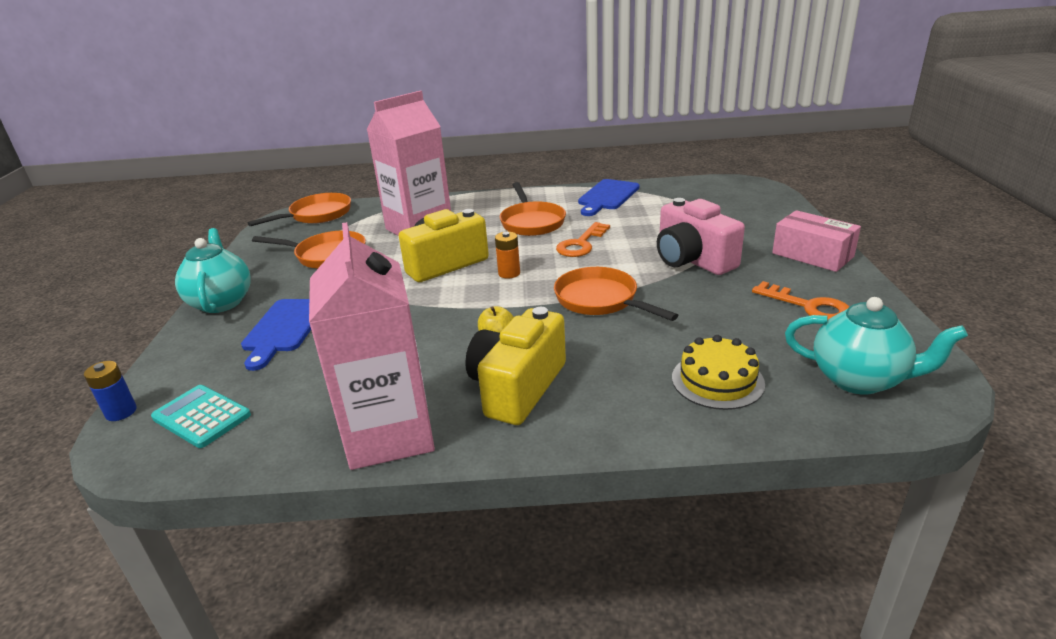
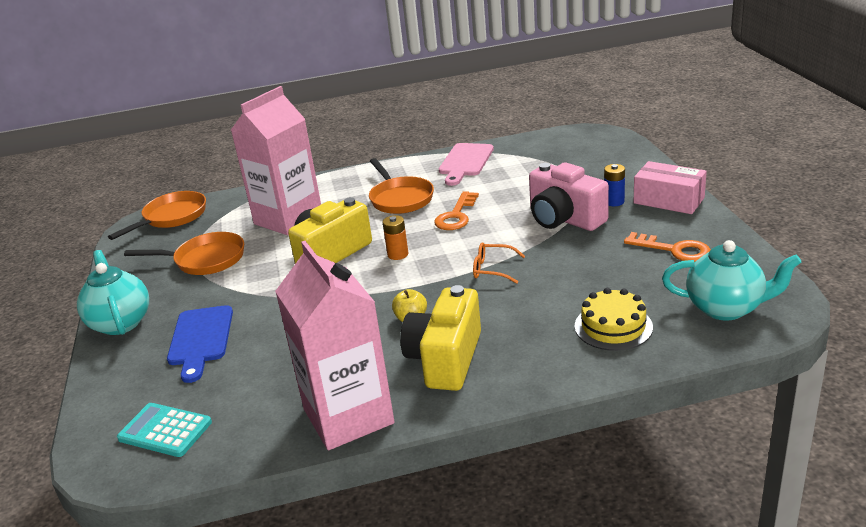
camera: 10 degrees left, 0 degrees up
blue battery [84,361,137,421] -> blue battery moved to [604,164,625,206]
orange pan [554,267,678,321] -> orange glasses [473,242,525,284]
blue cutting board [578,179,639,216] -> pink cutting board [439,143,494,186]

